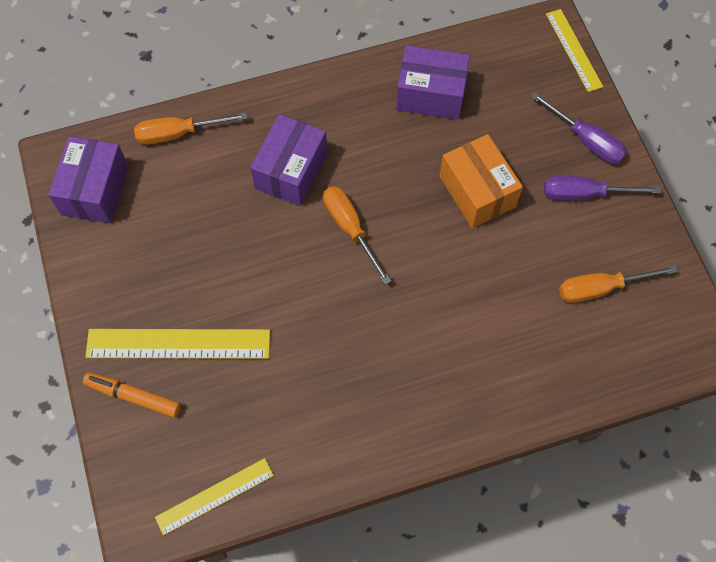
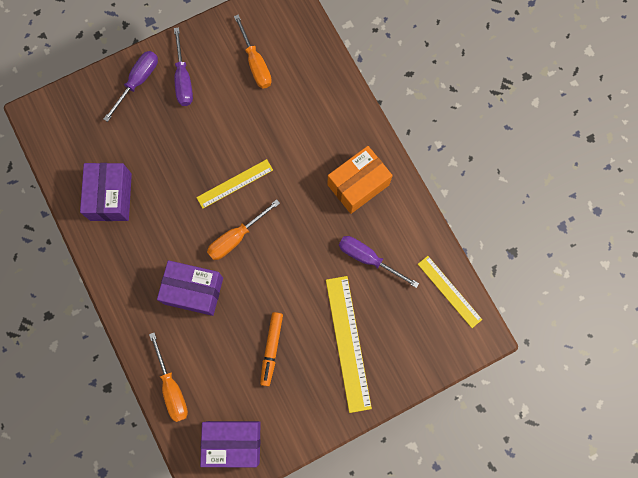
camera: 100 degrees left, 10 degrees up
orange marker [83,372,181,417] -> orange marker moved to [260,312,283,386]
orange box [440,134,523,228] -> orange box moved to [327,146,393,214]
yellow ruler [546,9,603,92] -> yellow ruler moved to [196,159,273,209]
none -> purple screwdriver [339,236,419,288]

